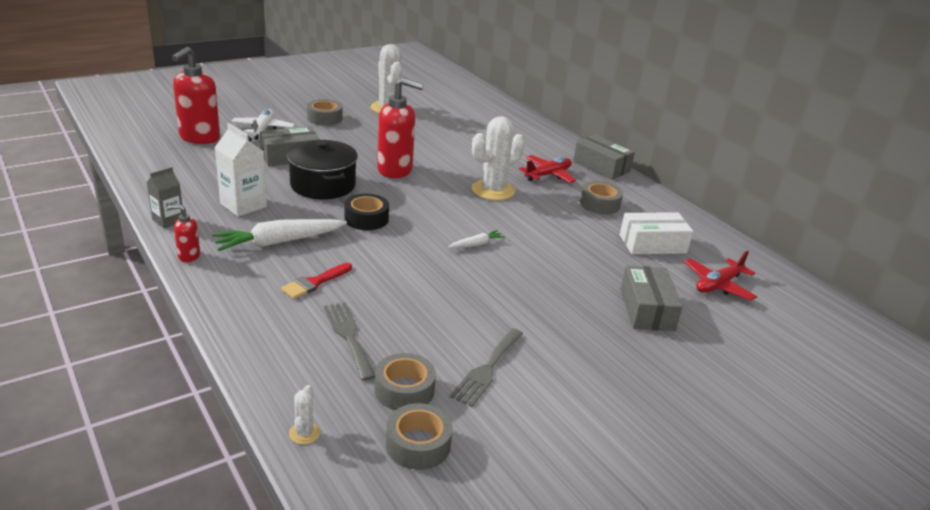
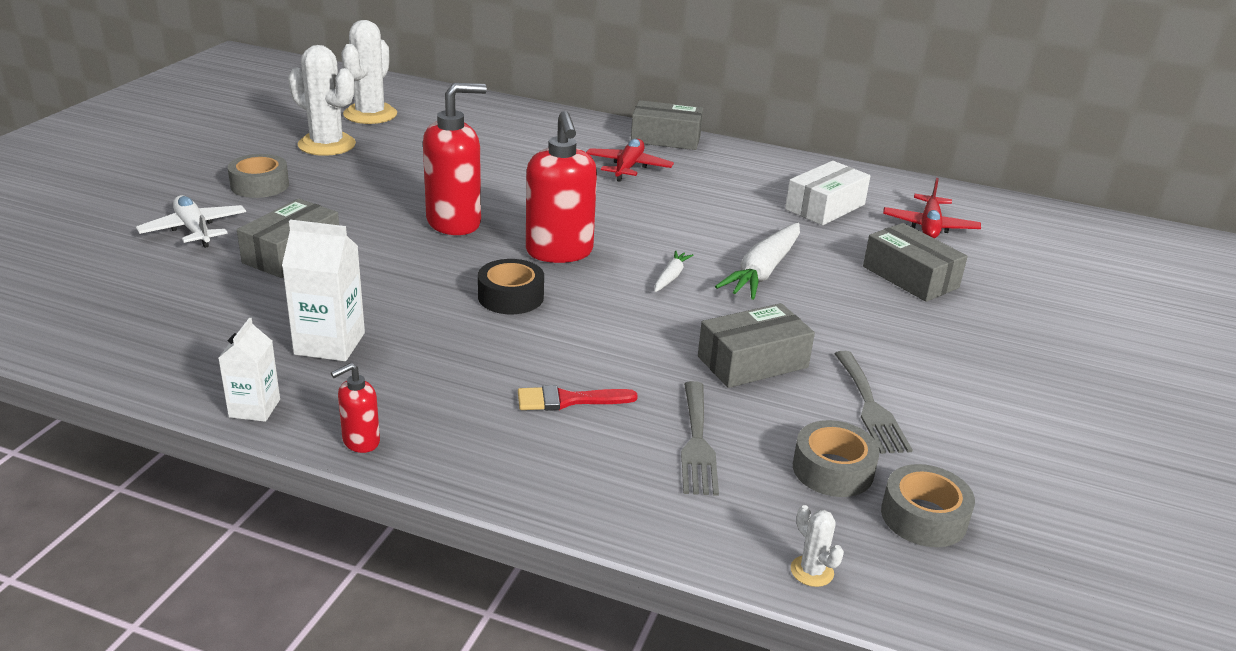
camera: 35 degrees left, 0 degrees up
grey carton [147,167,182,228] -> white carton [218,318,280,422]
red soap dispenser [172,47,220,144] -> red soap dispenser moved to [526,111,597,263]
white carrot [212,219,347,251] -> white carrot moved to [715,222,800,300]
red brush [281,263,352,299] -> red brush turned 75 degrees clockwise [518,385,638,411]
black pot [287,140,358,199] -> none
grey fork [324,302,375,381] -> grey fork turned 120 degrees counterclockwise [681,381,719,496]
white cactus [472,116,525,200] -> white cactus moved to [341,20,397,124]
grey tape [580,181,623,214] -> none
none -> grey box [698,303,815,388]

